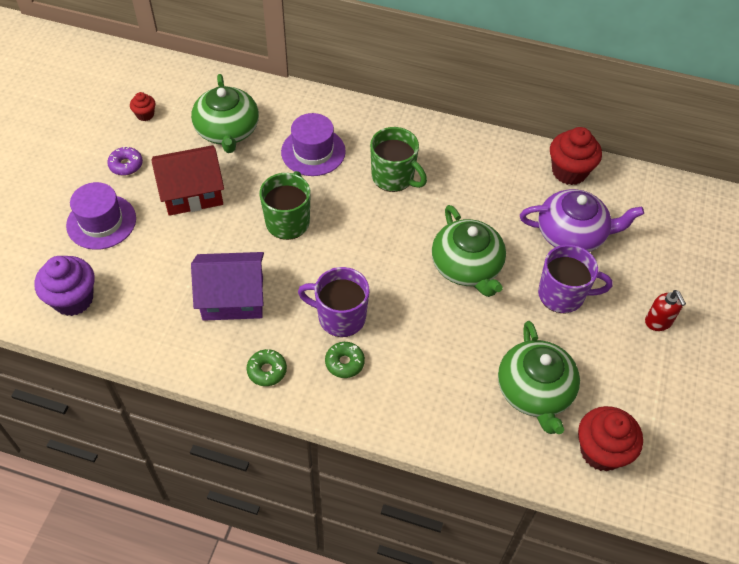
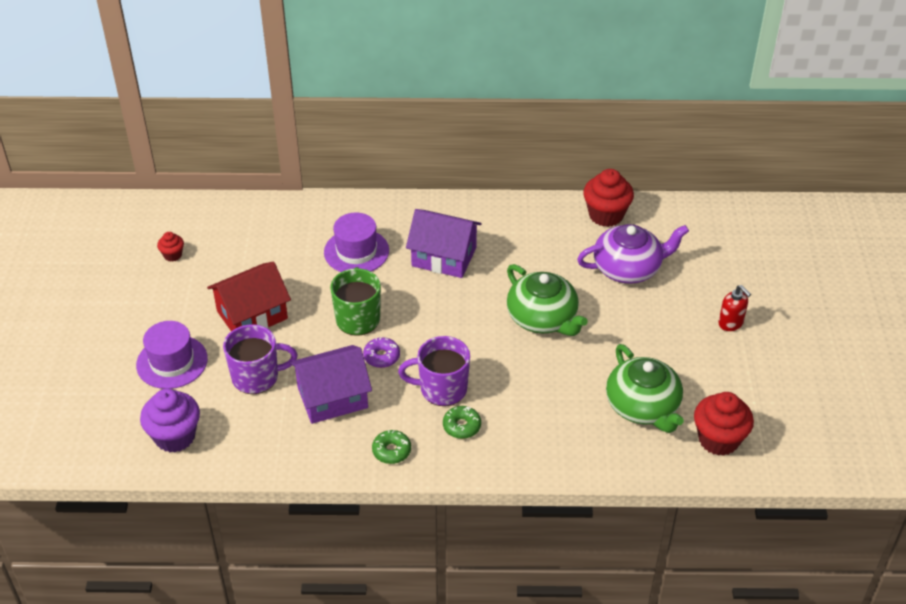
camera: 15 degrees left, 10 degrees down
purple donut [107,147,143,176] -> purple donut moved to [363,337,400,368]
green teapot [191,74,259,153] -> none
green mug [370,127,427,192] -> purple house [406,209,482,278]
purple mug [538,244,613,313] -> purple mug moved to [223,324,298,394]

